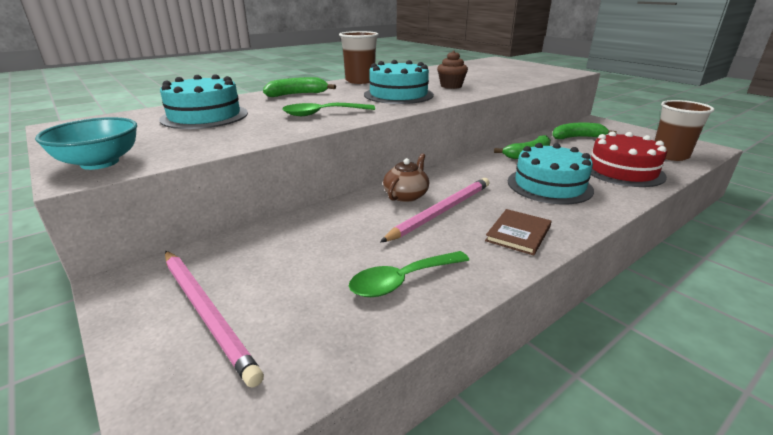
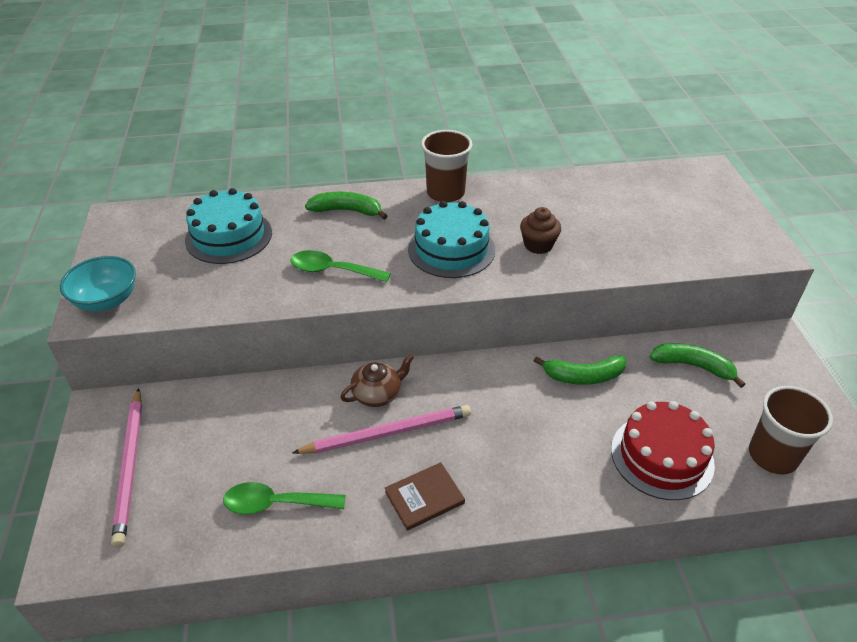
camera: 30 degrees right, 15 degrees up
turquoise cake [508,143,594,204] -> none

